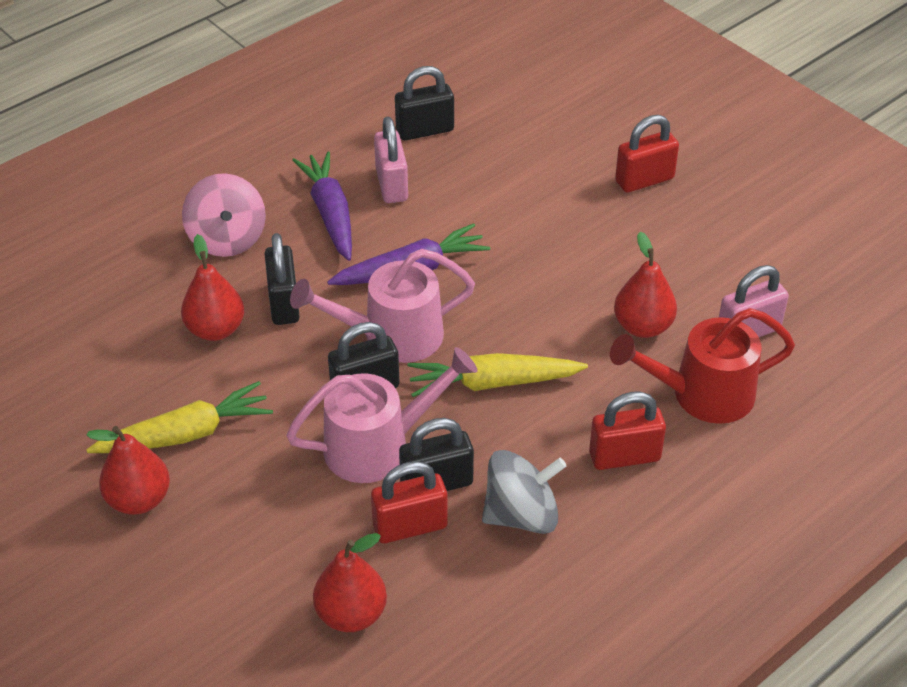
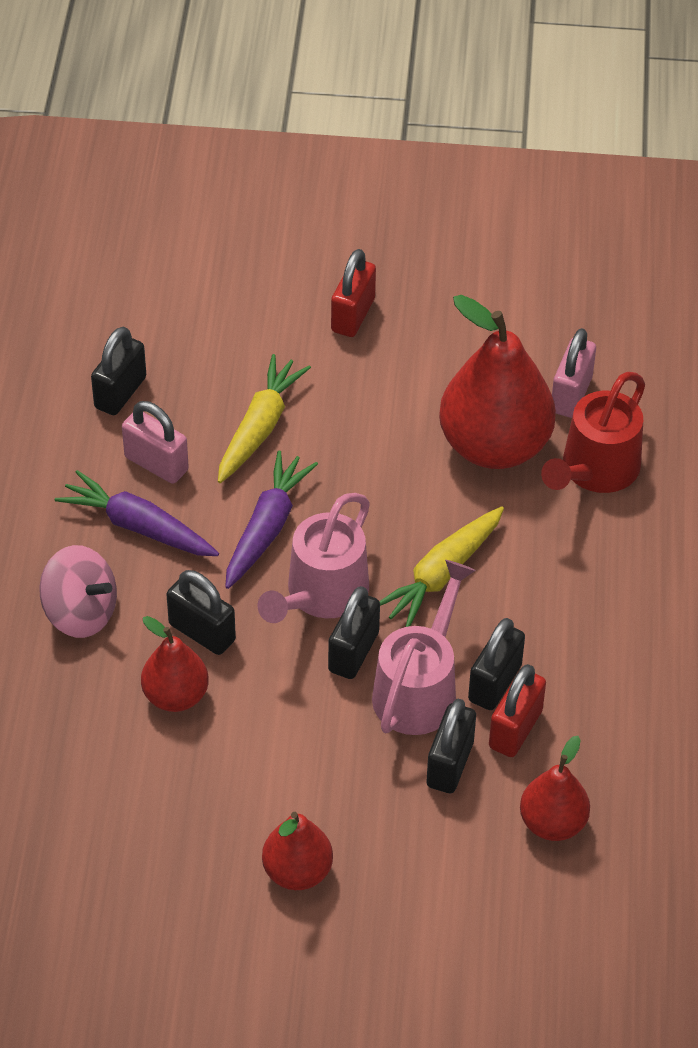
camera: 45 degrees left, 5 degrees up
yellow carrot [86,381,273,453] -> yellow carrot moved to [218,354,311,483]
grey spinning top [482,450,566,534] -> none
red padlock [589,392,666,470] -> none
red pear [614,232,677,338] -> red pear [439,295,556,469], size x1.84
none -> black padlock [426,699,476,793]

